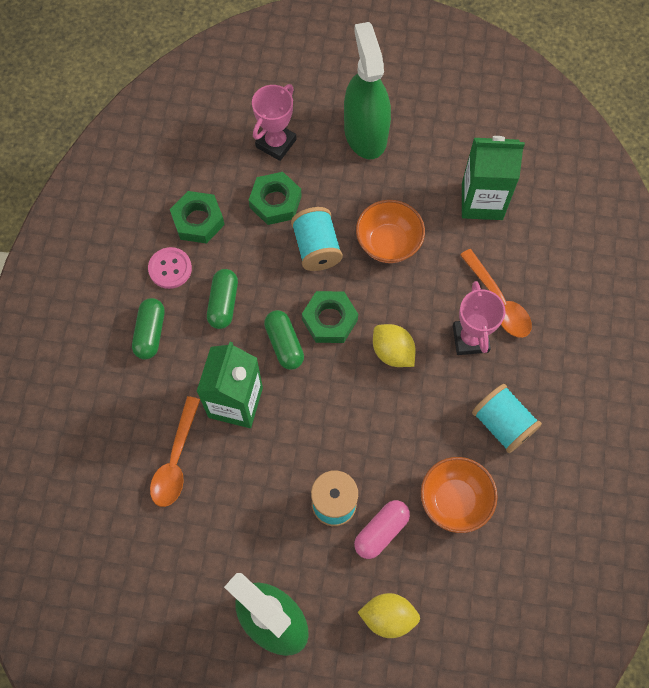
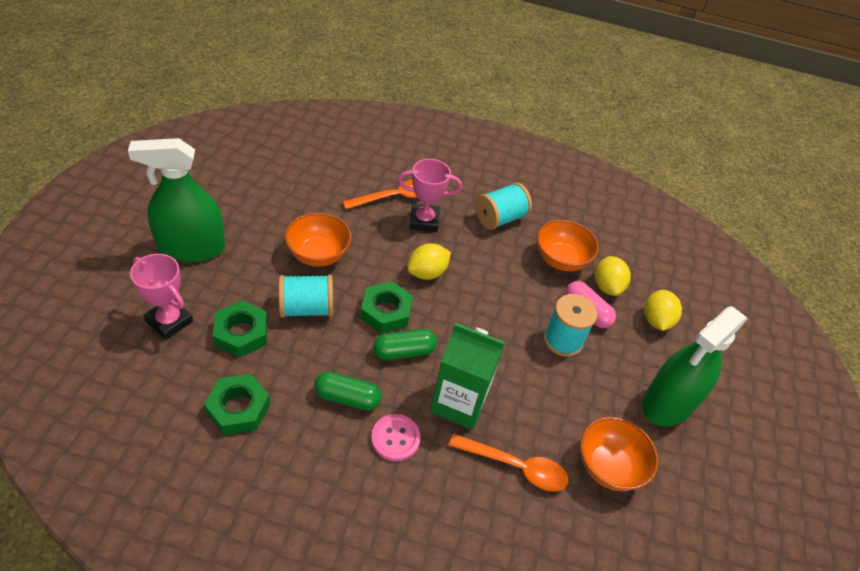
camera: 90 degrees left, 20 degrees down
green capsule [132,298,165,360] -> none
pink button [148,247,192,289] -> pink button moved to [371,414,421,462]
green carton [462,136,525,220] -> none
none -> orange bowl [580,417,658,491]
none -> yellow lemon [595,256,631,296]

